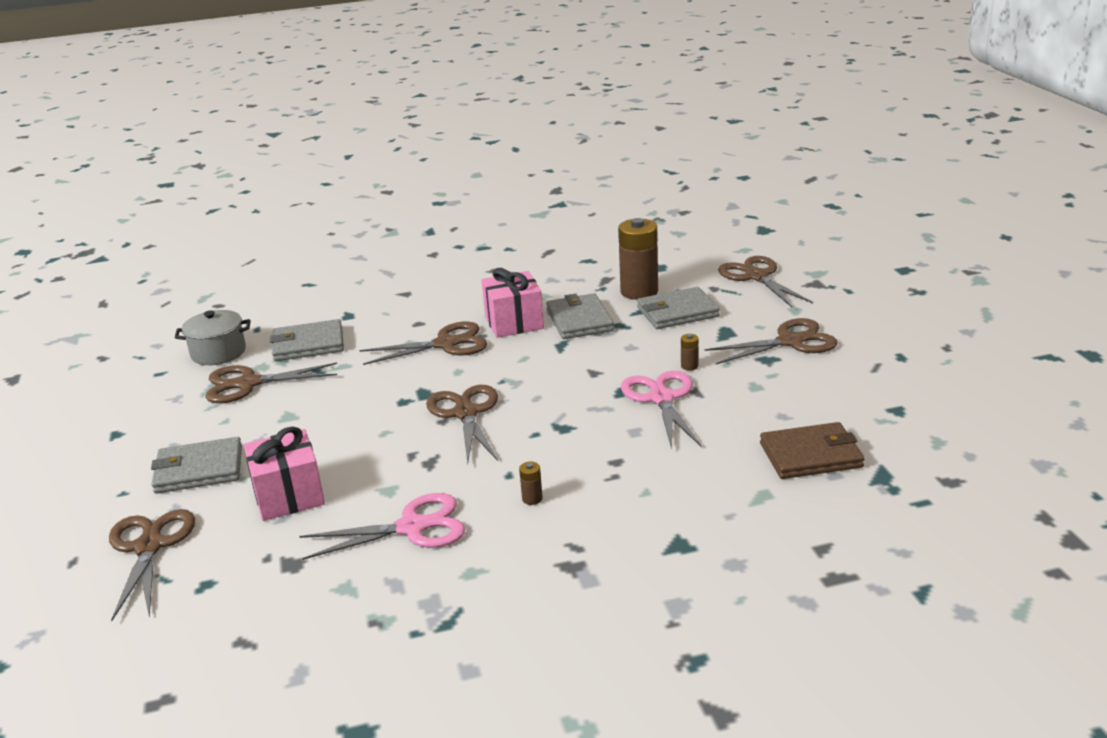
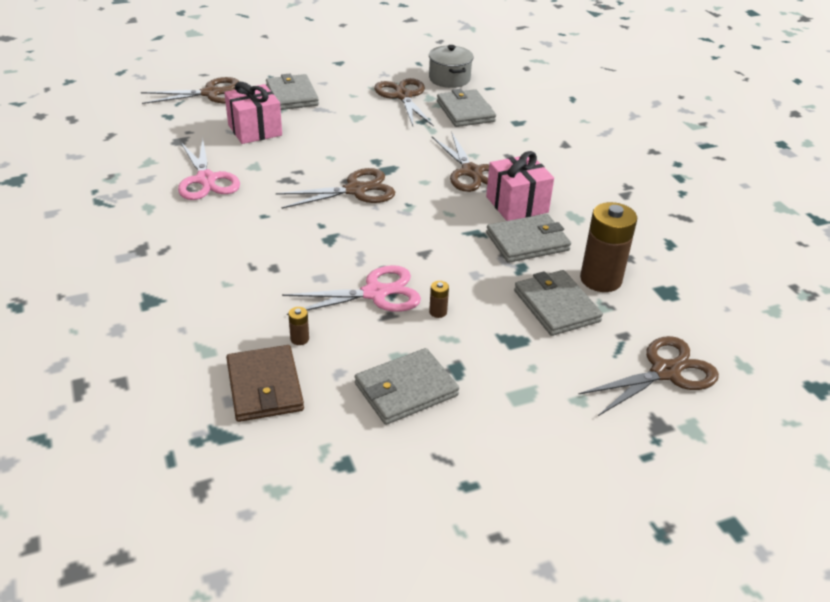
camera: 80 degrees right, 10 degrees up
brown battery [519,462,543,505] -> brown battery moved to [288,307,309,345]
brown scissors [704,318,838,364] -> none
none -> grey wallet [355,348,459,425]

